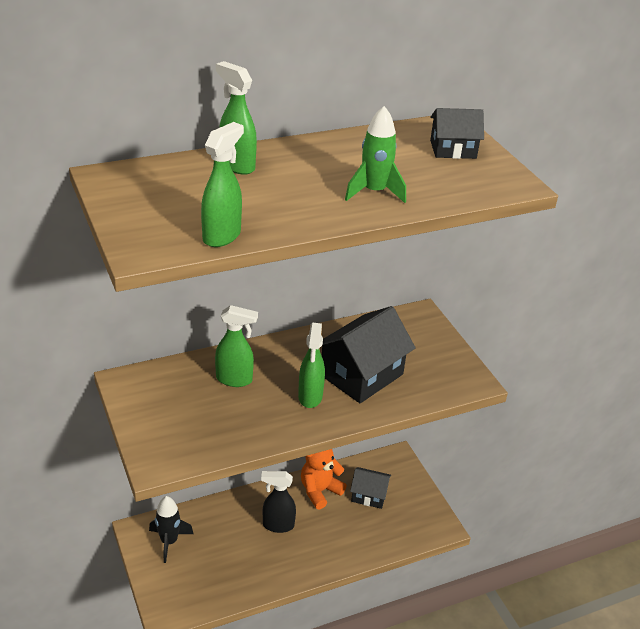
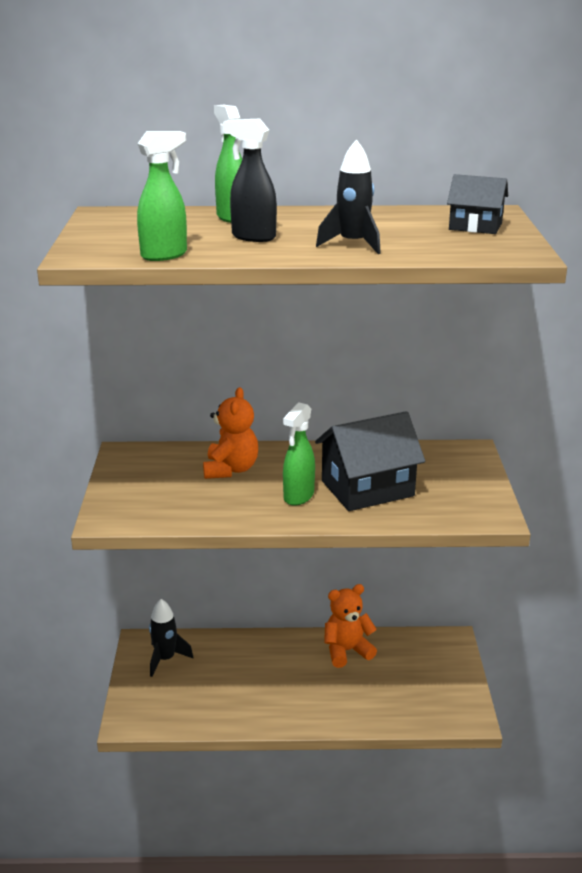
camera: 25 degrees right, 10 degrees down
green spray bottle [215,305,258,387] -> orange teddy bear [203,387,258,479]
black spray bottle [261,471,296,533] -> black spray bottle moved to [223,119,277,242]
green rocket [345,106,406,203] -> black rocket [316,139,381,254]
black house [350,467,391,509] -> none

